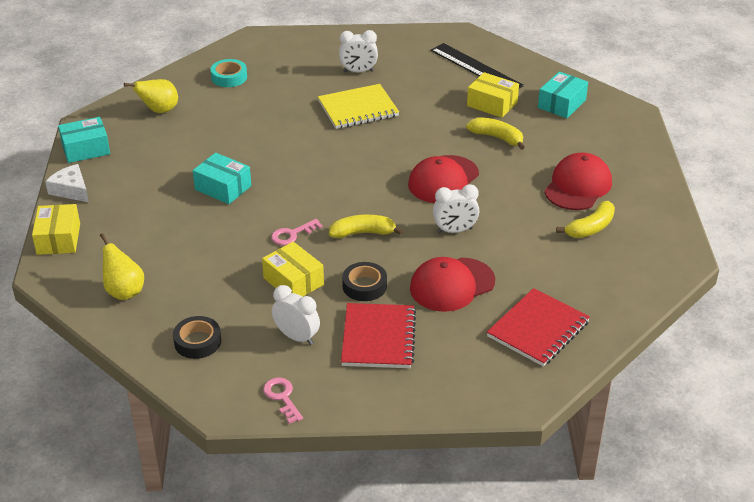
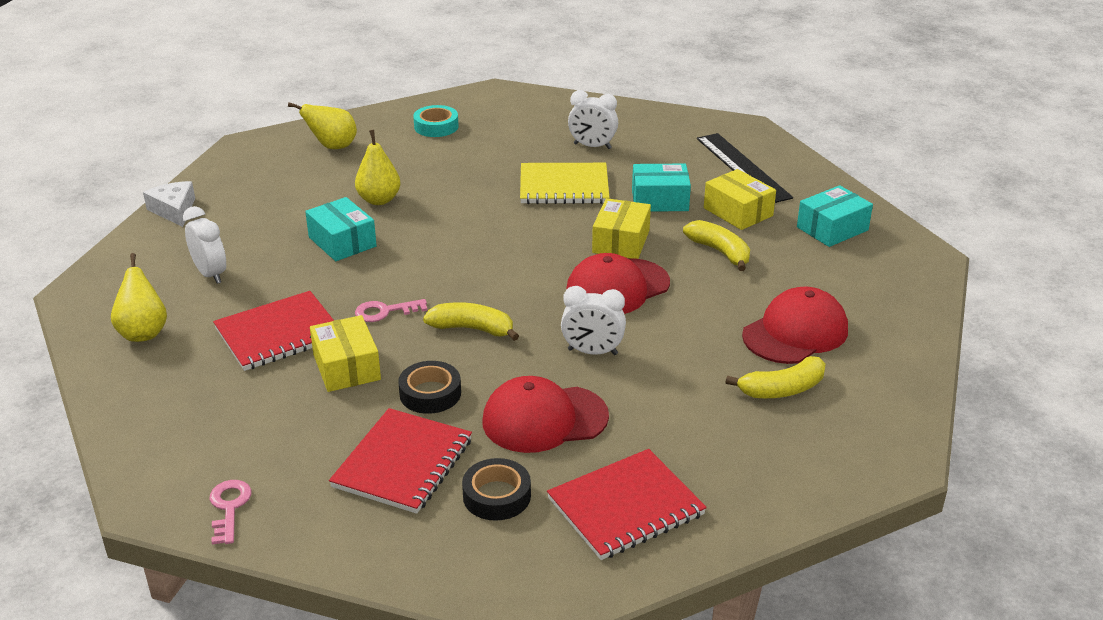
camera: 20 degrees right, 5 degrees down
yellow box [32,204,80,255] -> yellow box moved to [592,198,651,259]
turquoise box [58,117,110,163] -> turquoise box moved to [632,164,691,212]
black tape [173,316,221,359] -> black tape moved to [462,458,531,521]
white clock [272,285,320,345] -> white clock moved to [183,206,226,284]
none -> red notebook [213,291,334,371]
none -> yellow pear [355,130,401,205]

